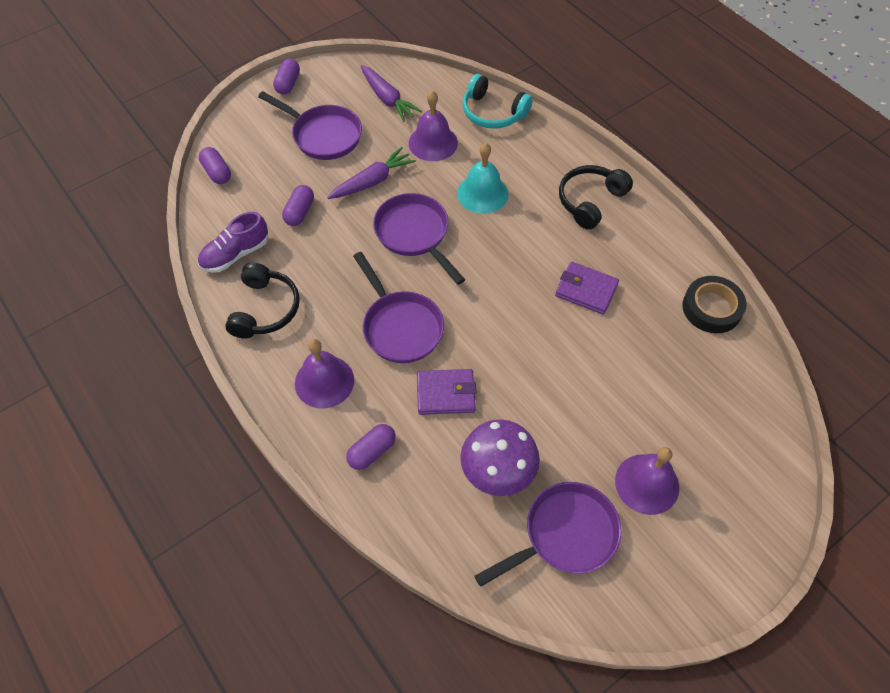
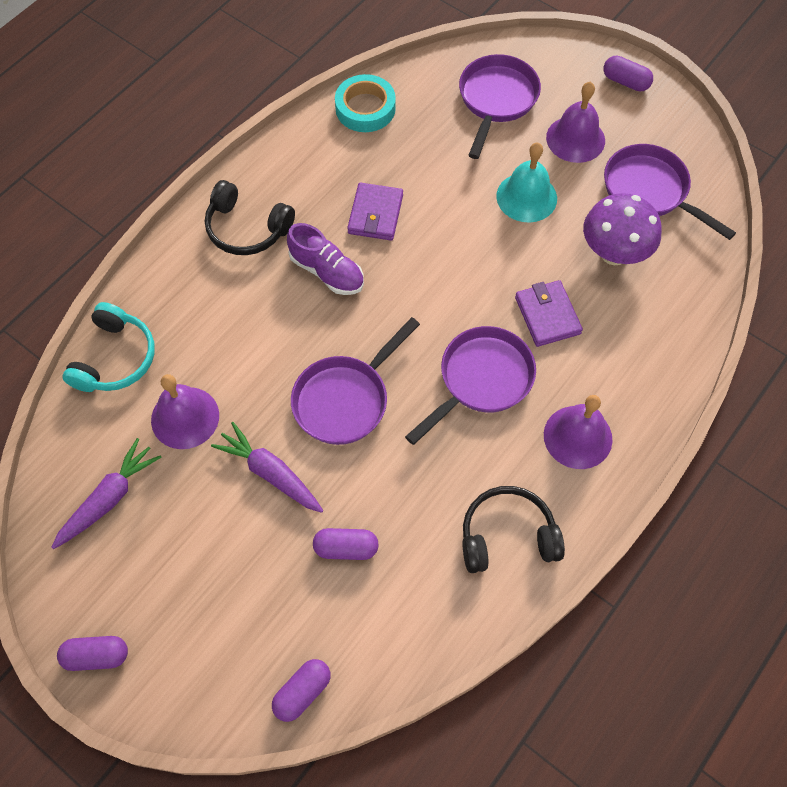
camera: 105 degrees left, 5 degrees up
purple shoe [198,212,268,273] -> purple shoe moved to [287,223,364,295]
purple pan [258,91,362,160] -> purple pan moved to [459,54,541,159]
purple capsule [346,424,396,470] -> purple capsule moved to [604,56,653,91]
turquoise bell [457,143,509,214] -> turquoise bell moved to [496,143,557,223]
black tape [683,276,747,333] -> turquoise tape [335,74,396,132]

